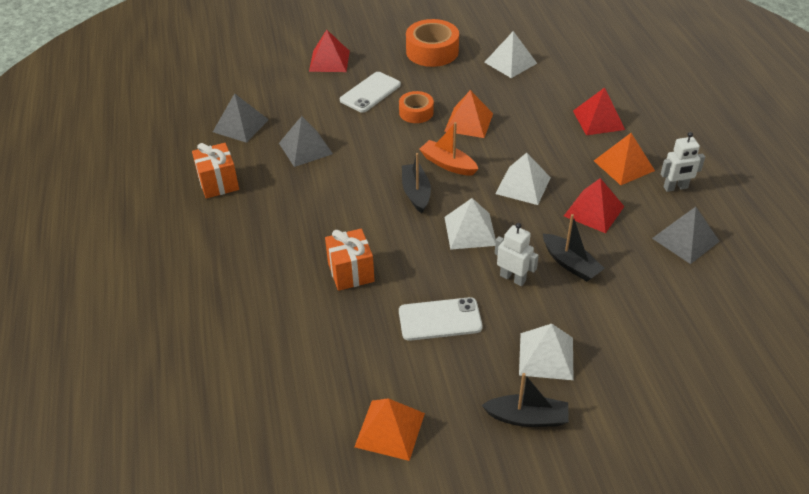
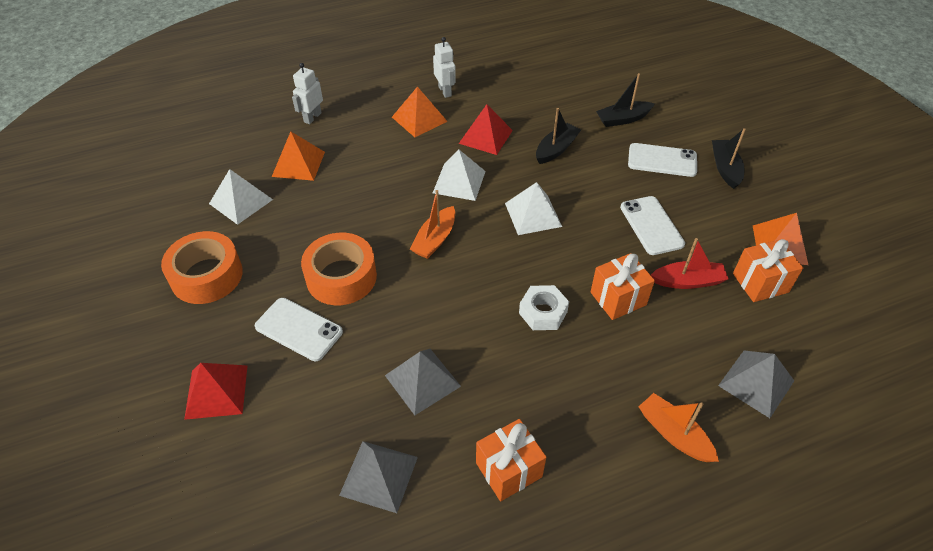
camera: 100 degrees left, 5 degrees up
orange tape [399,91,434,123] -> orange tape [301,233,377,305], size x1.66
black boat [402,153,431,213] -> black boat moved to [596,73,655,127]
orange pyramid [444,90,493,138] -> orange pyramid moved to [272,131,325,181]
white robot [495,223,539,286] -> white robot moved to [292,63,323,124]
white pyramid [519,324,574,380] -> white phone [628,143,697,177]
red pyramid [573,87,625,135] -> none
grey pyramid [652,207,720,264] -> grey pyramid moved to [718,351,794,418]
none -> white nut [519,285,569,330]
none -> orange boat [639,393,719,462]
none -> red boat [651,238,729,289]
none -> orange gift [733,239,803,302]

